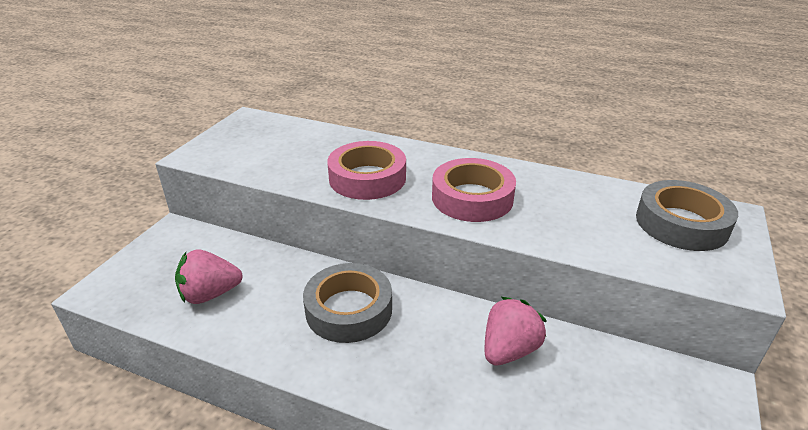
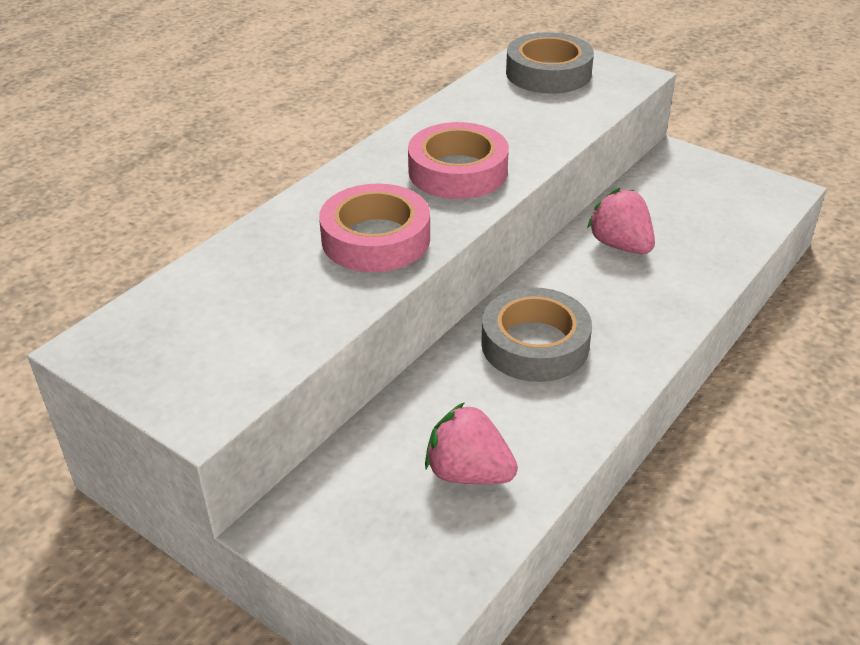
camera: 75 degrees left, 5 degrees up
pink strawberry [175,249,243,304] -> pink strawberry turned 120 degrees clockwise [425,402,518,484]

